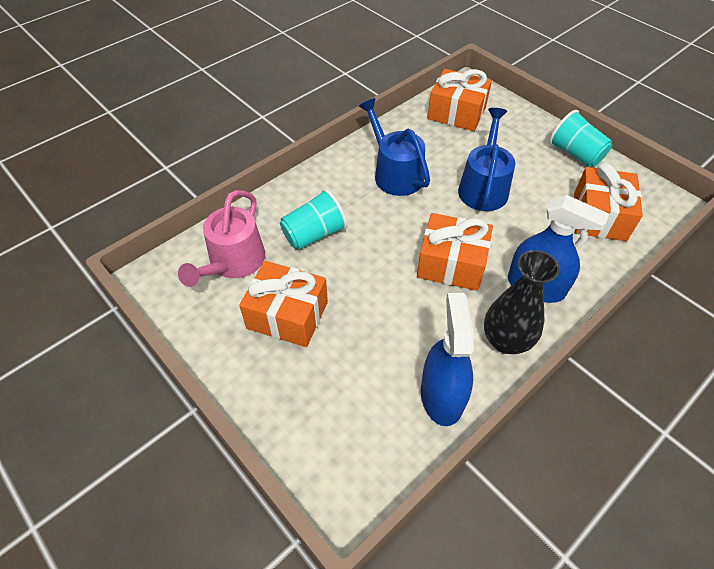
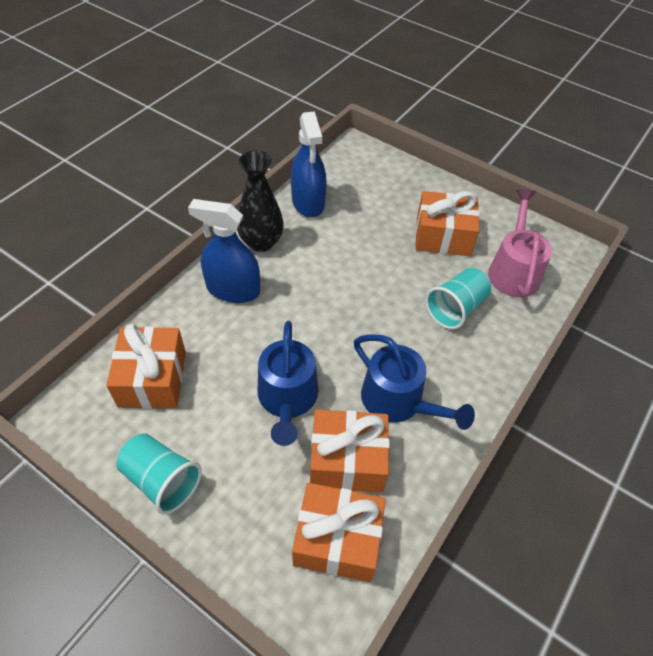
camera: 165 degrees right, 0 degrees up
orange gift [417,213,493,291] -> orange gift moved to [310,409,390,493]

